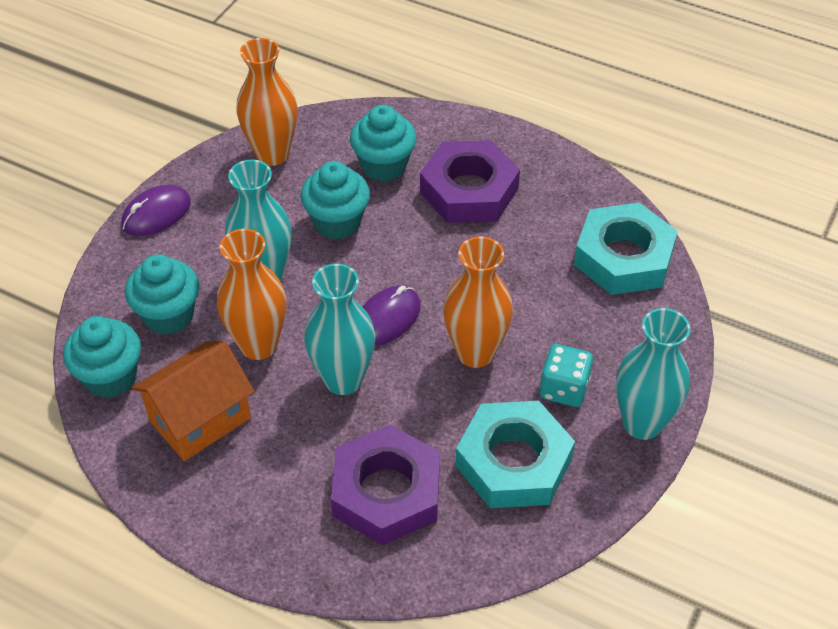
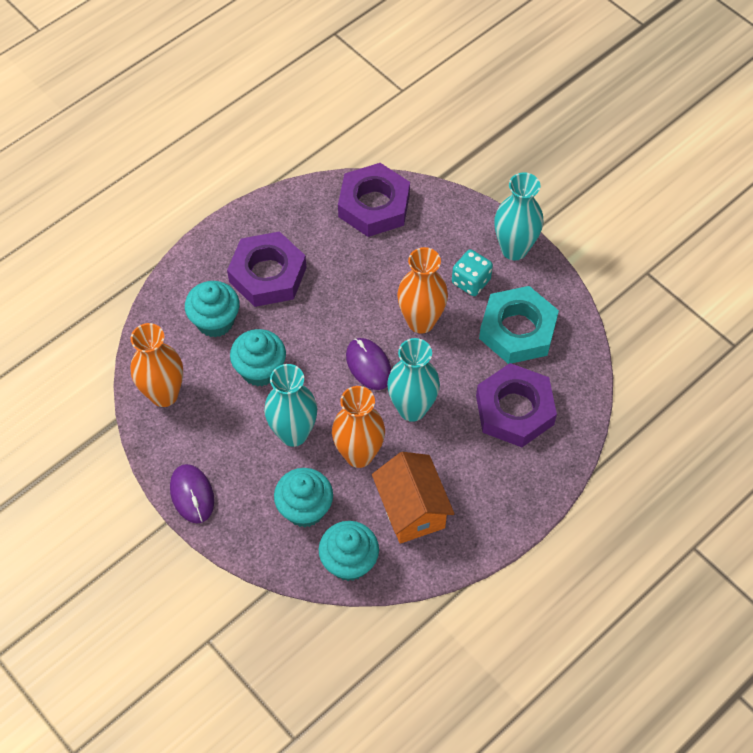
camera: 70 degrees left, 10 degrees up
turquoise nut [574,202,678,295] -> purple nut [338,163,410,237]

